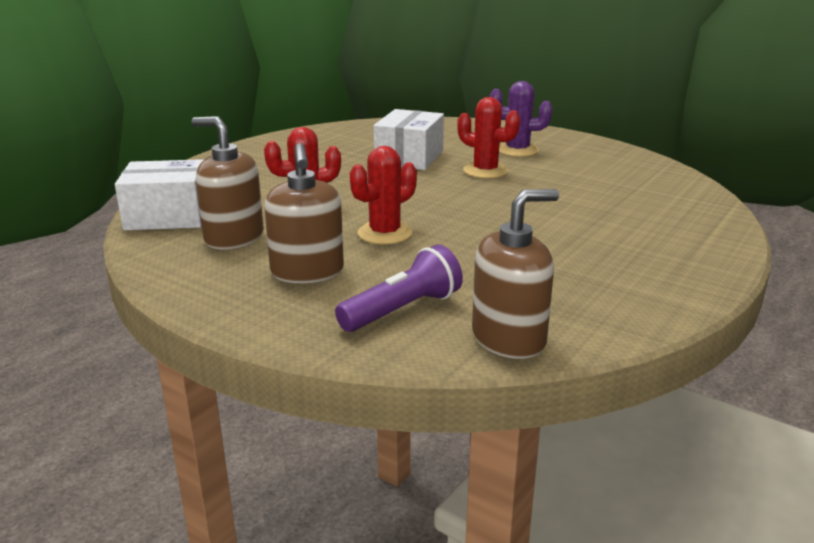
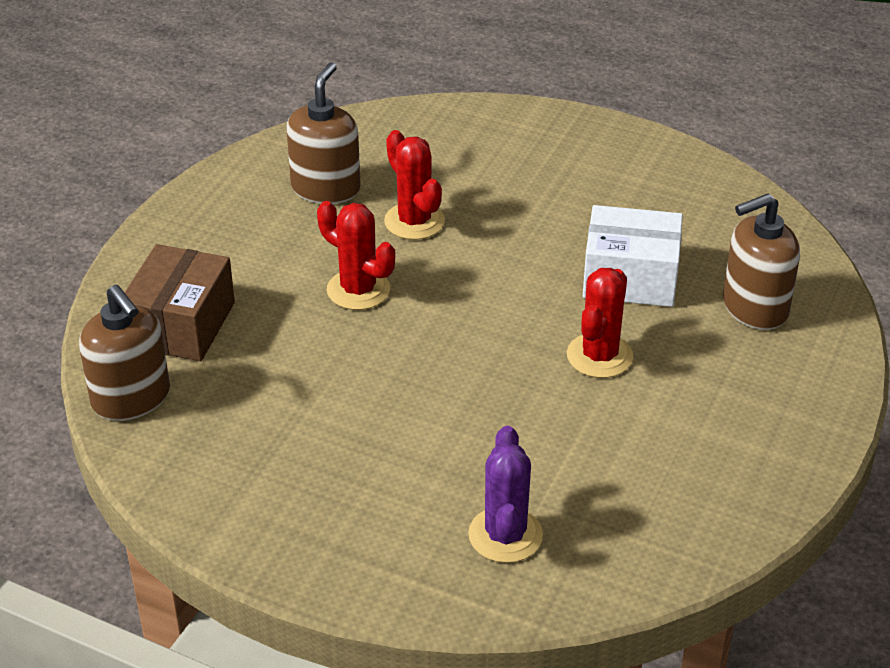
camera: 80 degrees right, 15 degrees up
white box [115,159,204,230] -> none
brown soap dispenser [264,143,344,283] -> brown soap dispenser moved to [723,194,800,330]
purple flashlight [335,245,463,332] -> brown box [125,244,235,361]
purple cactus [490,81,552,157] -> purple cactus moved to [468,426,543,563]

